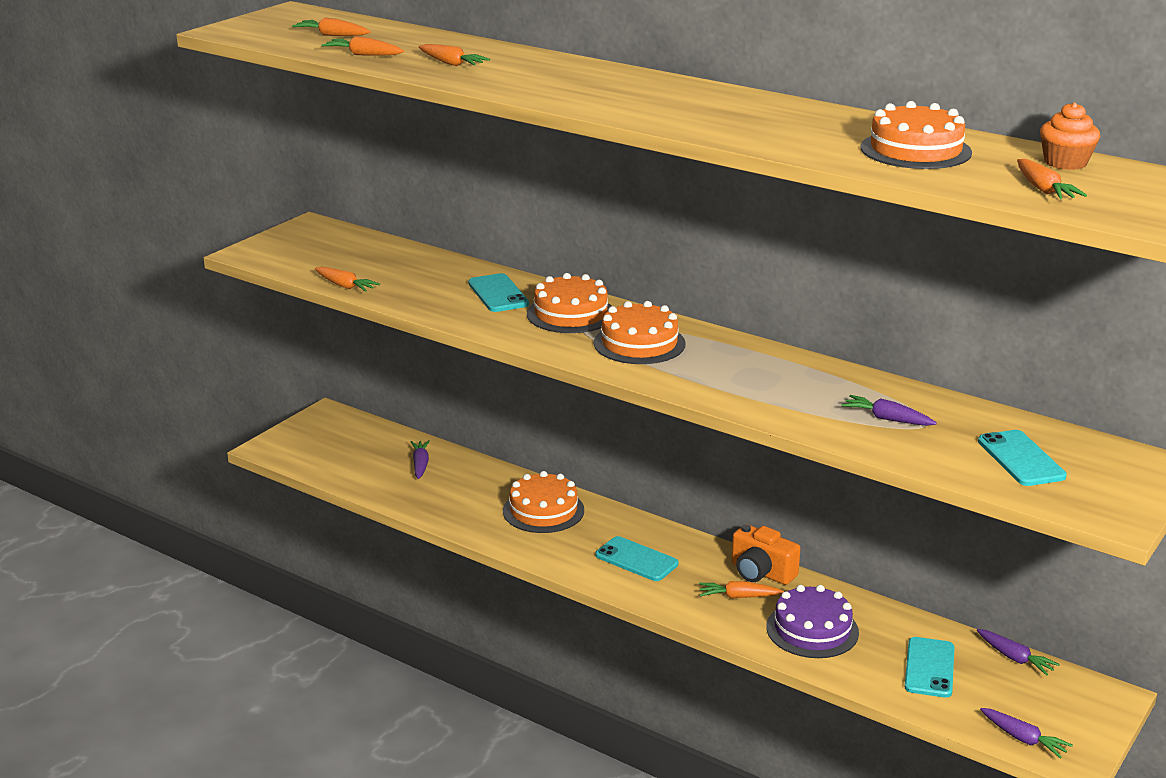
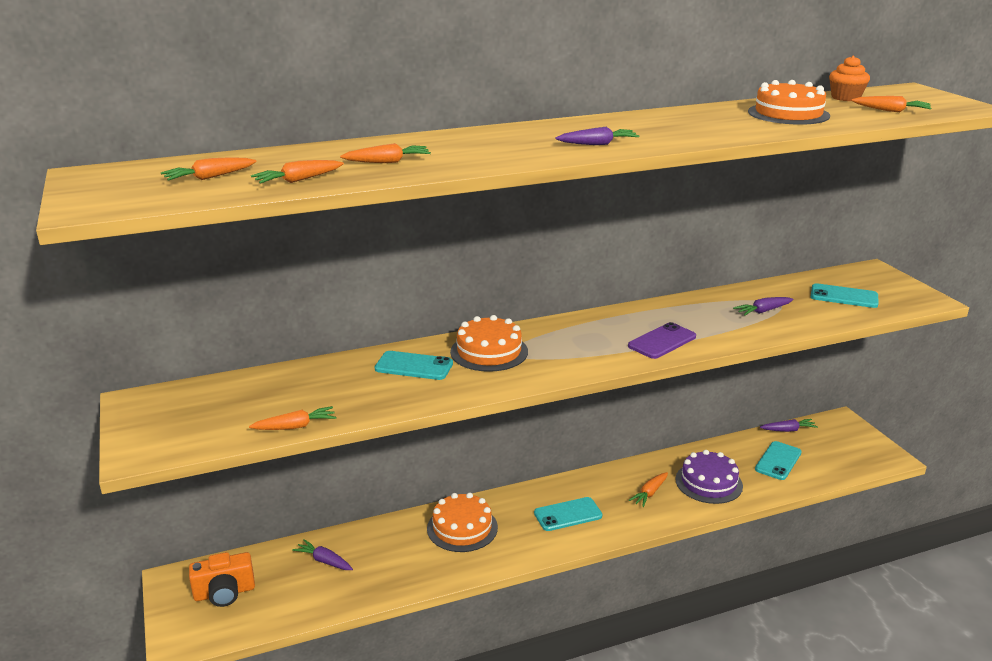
camera: 55 degrees left, 0 degrees up
orange cake [594,301,686,364] -> none
orange camera [732,524,801,585] -> orange camera moved to [189,552,255,607]
turquoise phone [905,637,954,698] -> turquoise phone turned 75 degrees clockwise [755,441,802,480]
purple carrot [980,708,1073,759] -> purple carrot moved to [556,127,639,145]
none -> purple phone [628,322,696,359]

